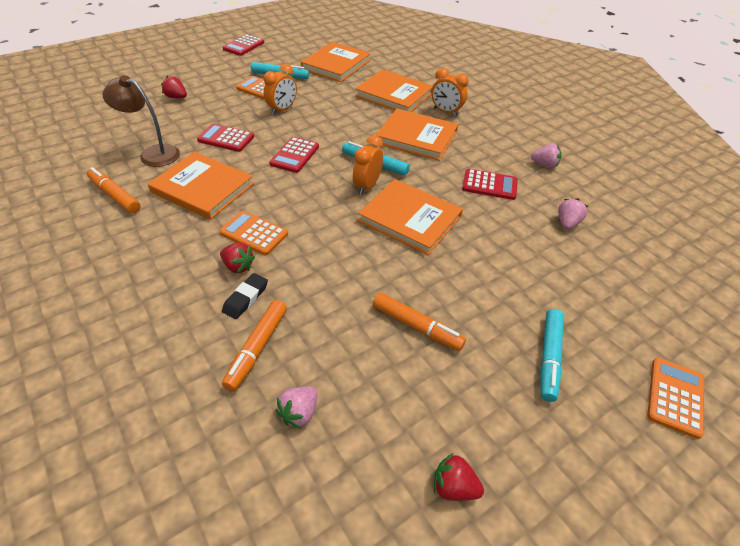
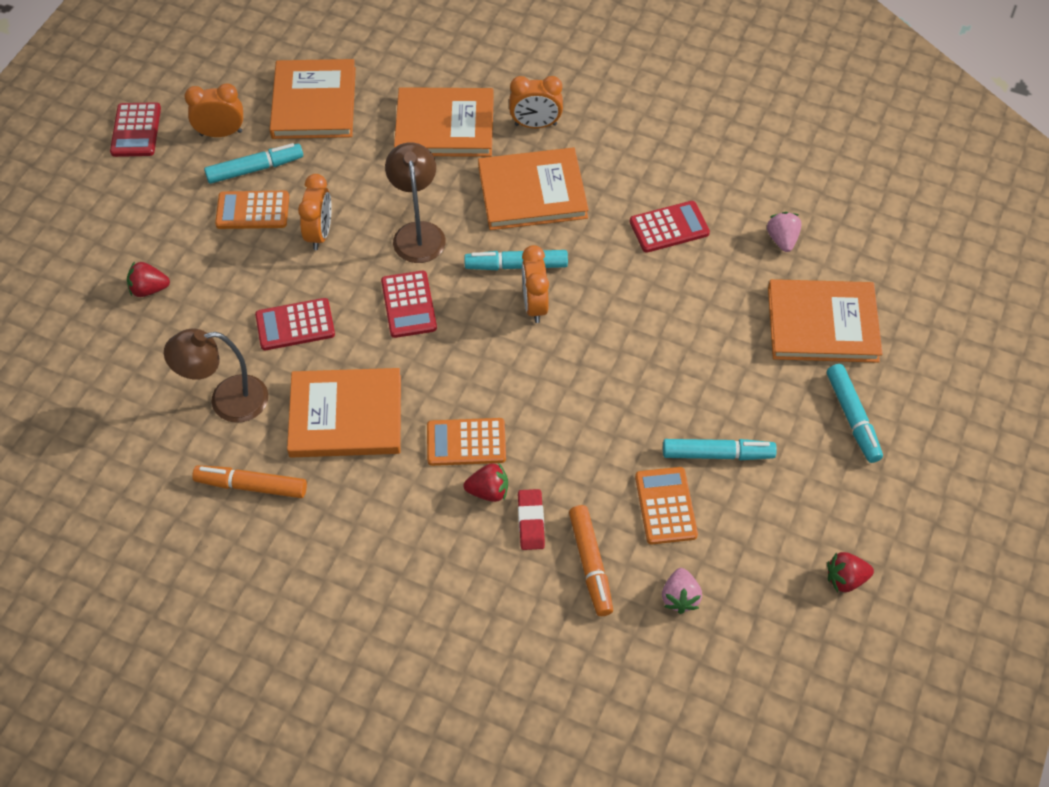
camera: 30 degrees left, 10 degrees up
black eraser [222,273,268,319] -> red eraser [518,489,545,550]
orange book [358,179,463,255] -> orange book moved to [768,279,883,363]
orange marker [373,292,466,351] -> turquoise marker [663,439,777,460]
pink strawberry [531,144,562,168] -> none
orange calculator [647,357,704,439] -> orange calculator moved to [635,467,698,544]
none -> orange clock [184,83,243,137]
none -> brown lamp [385,142,446,263]

